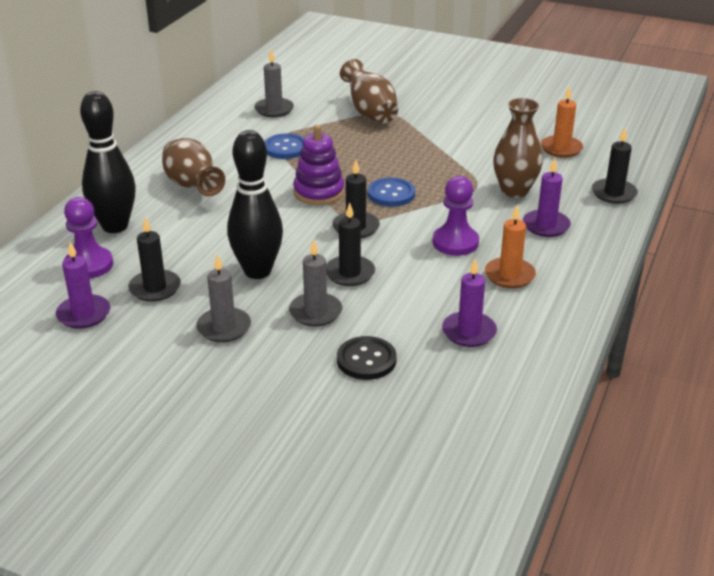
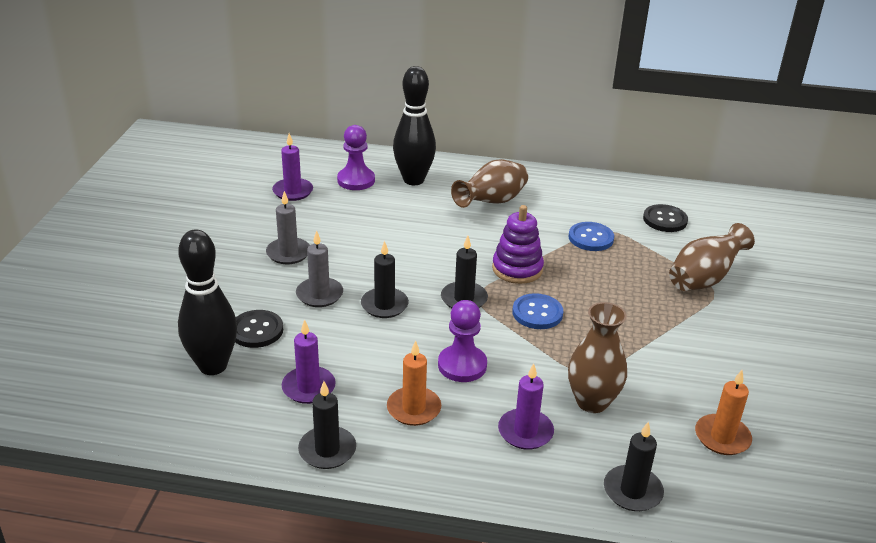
camera: 75 degrees right, 0 degrees up
black candle [128,217,181,302] -> black candle moved to [298,381,356,469]
black bowling pin [227,130,283,279] -> black bowling pin moved to [178,229,237,375]
grey candle [255,49,294,117] -> black button [643,204,688,232]

